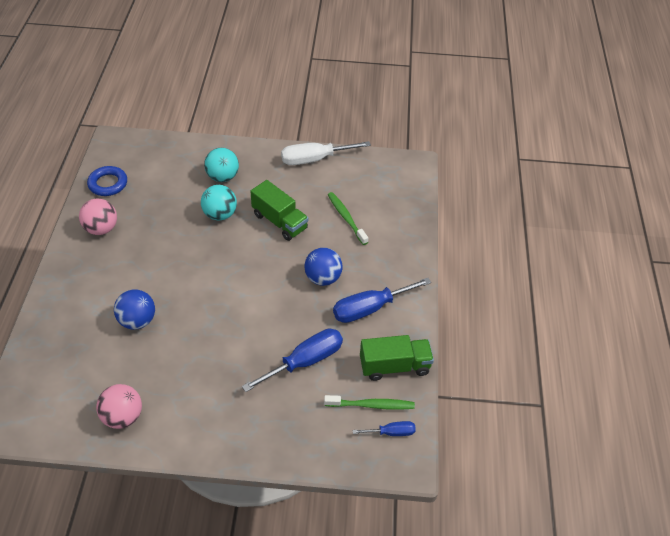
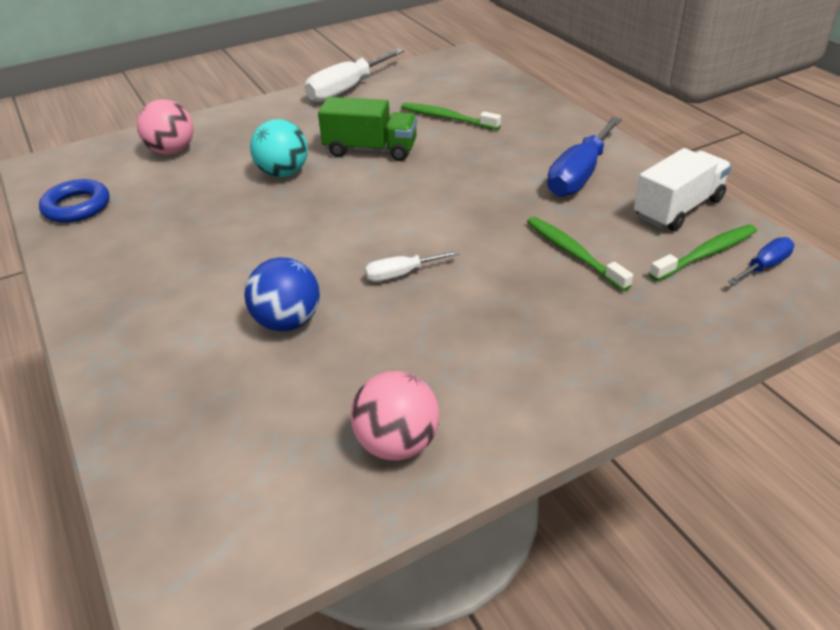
camera: 30 degrees left, 10 degrees down
pink ball [79,198,117,235] -> pink ball moved to [137,99,194,155]
turquoise ball [204,148,239,182] -> none
blue screwdriver [242,329,343,392] -> green toothbrush [527,217,633,291]
blue ball [304,248,342,286] -> none
green truck [360,335,434,381] -> white truck [634,148,732,231]
none -> white screwdriver [365,250,459,282]

